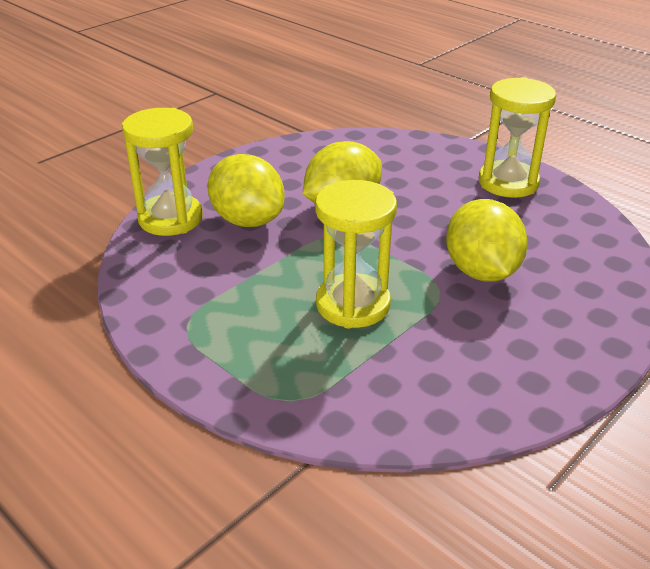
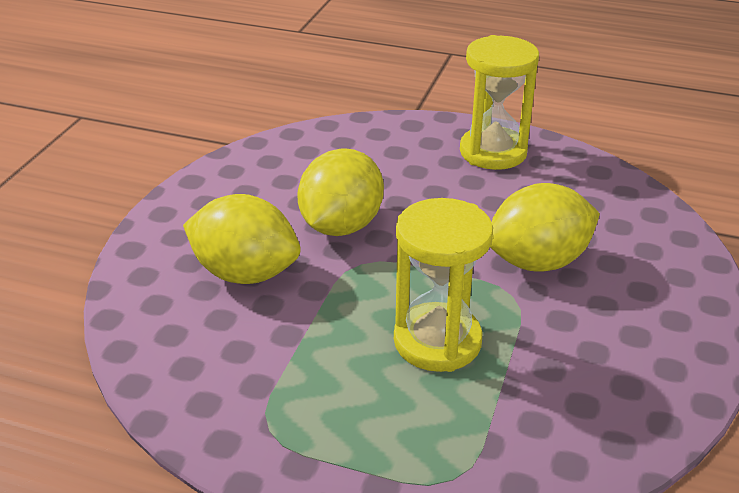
camera: 25 degrees left, 0 degrees up
yellow hourglass [122,108,203,236] -> none
yellow lemon [446,199,528,281] -> yellow lemon turned 75 degrees counterclockwise [490,183,600,272]

